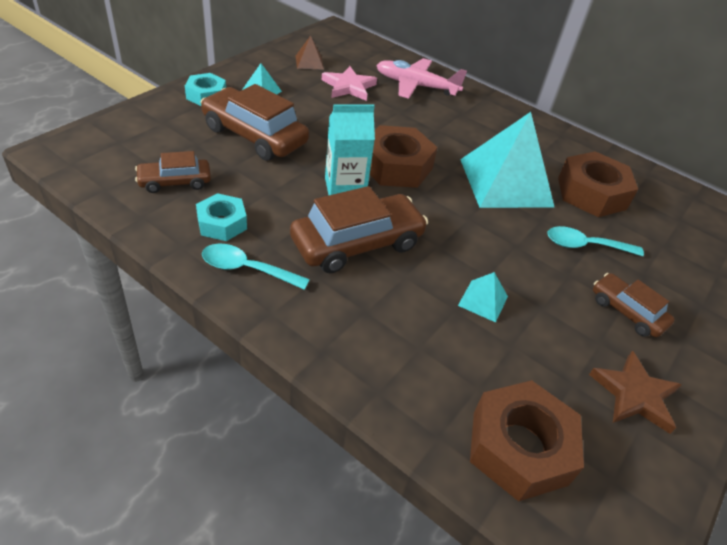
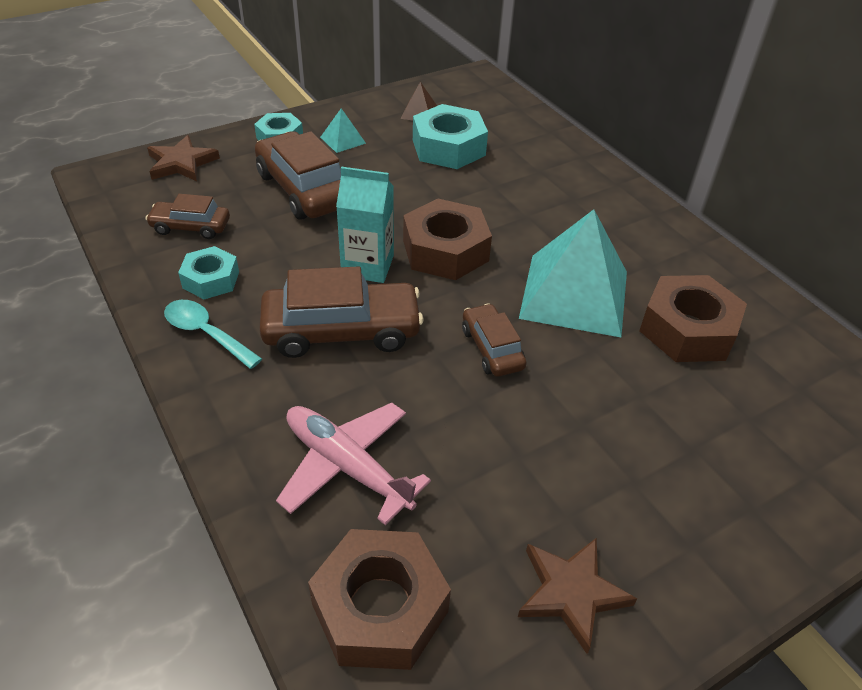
camera: 25 degrees right, 0 degrees up
pink star [322,66,377,101] -> turquoise nut [413,104,488,169]
pink plane [376,58,467,99] -> pink plane moved to [276,403,431,525]
turquoise pyramid [458,272,508,323] -> none
turquoise spoon [547,226,644,256] -> none
brown car [593,273,675,337] -> brown car moved to [462,303,526,377]
none -> brown star [147,135,220,181]

